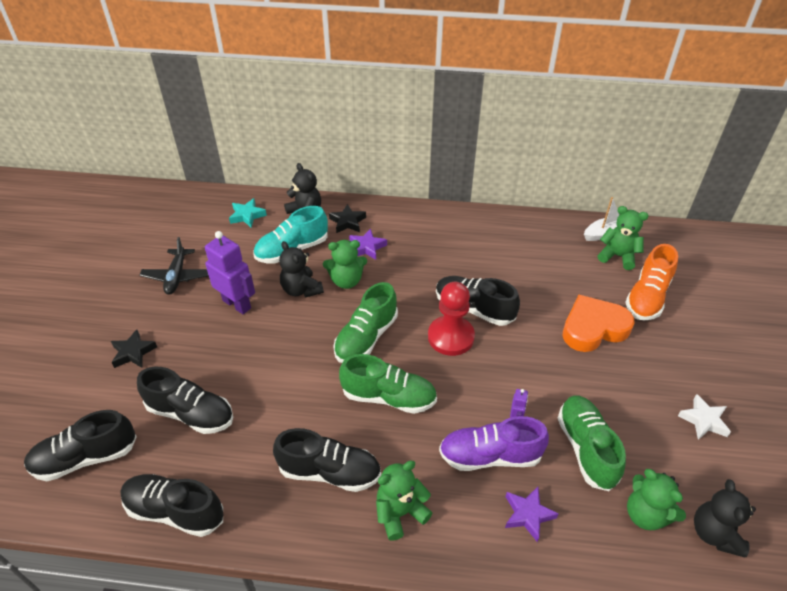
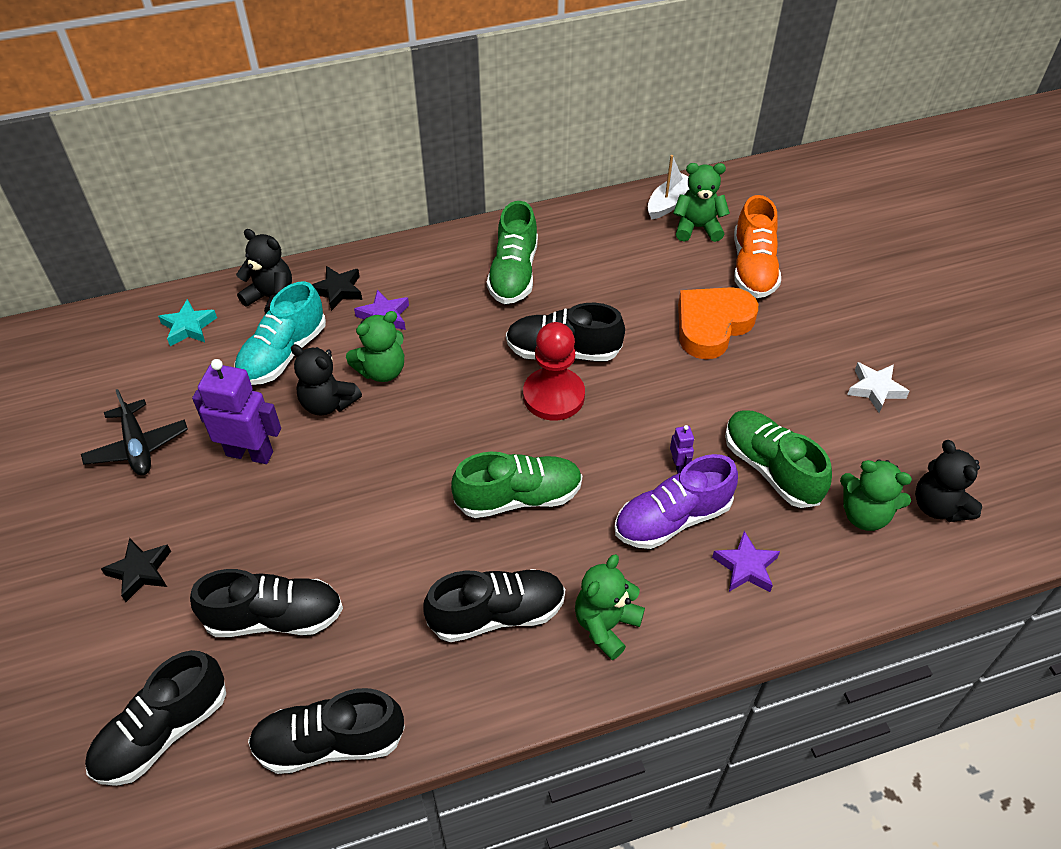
camera: 25 degrees left, 5 degrees up
green shoe [333,282,398,363] -> green shoe moved to [487,201,538,304]

